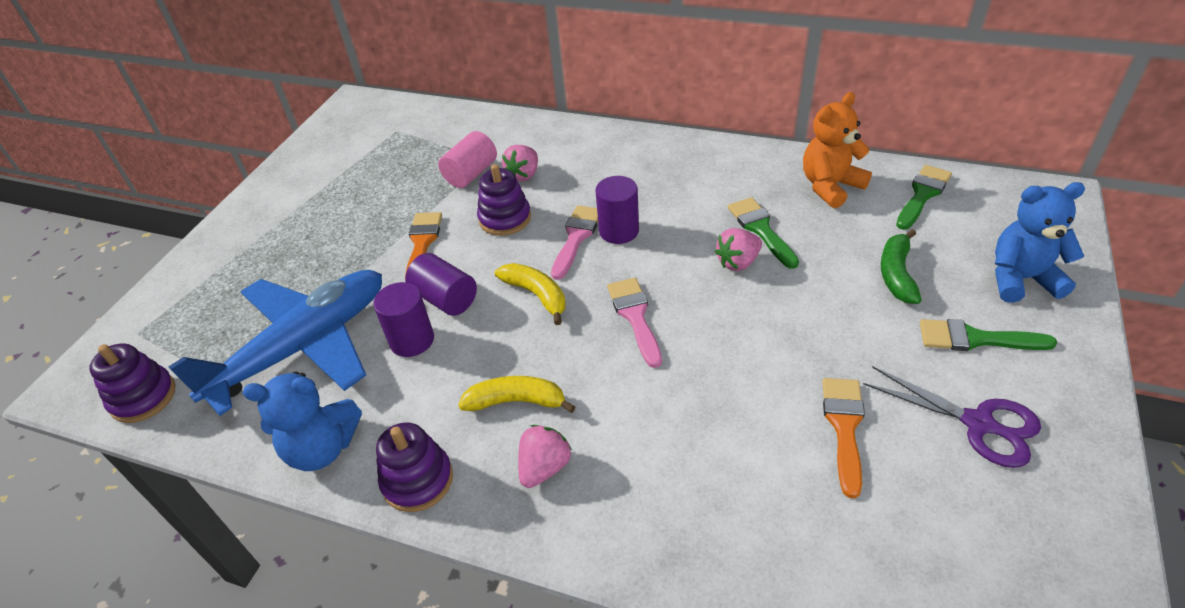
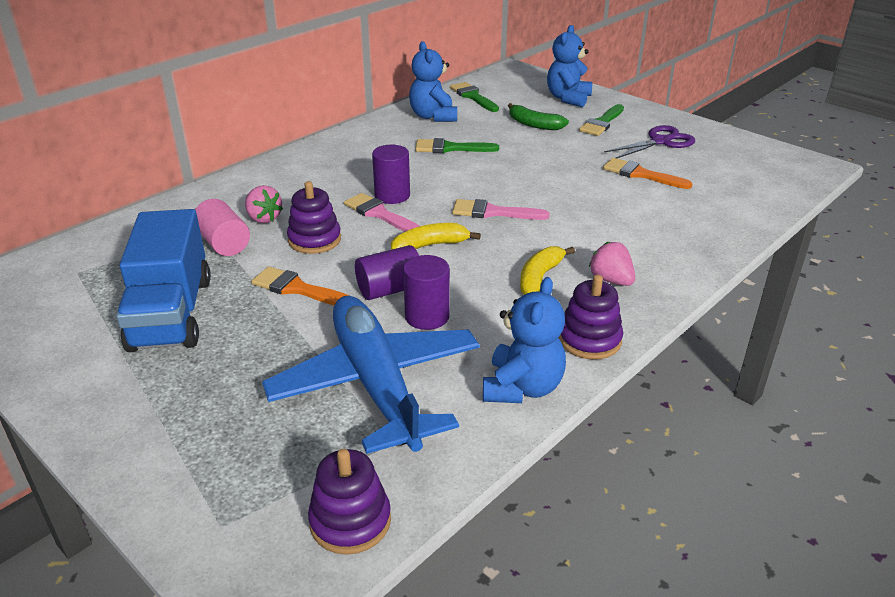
camera: 70 degrees left, 10 degrees down
pink strawberry [715,228,762,271] -> none
orange teddy bear [803,92,872,208] -> blue teddy bear [409,41,457,122]
none -> blue truck [116,209,211,352]

